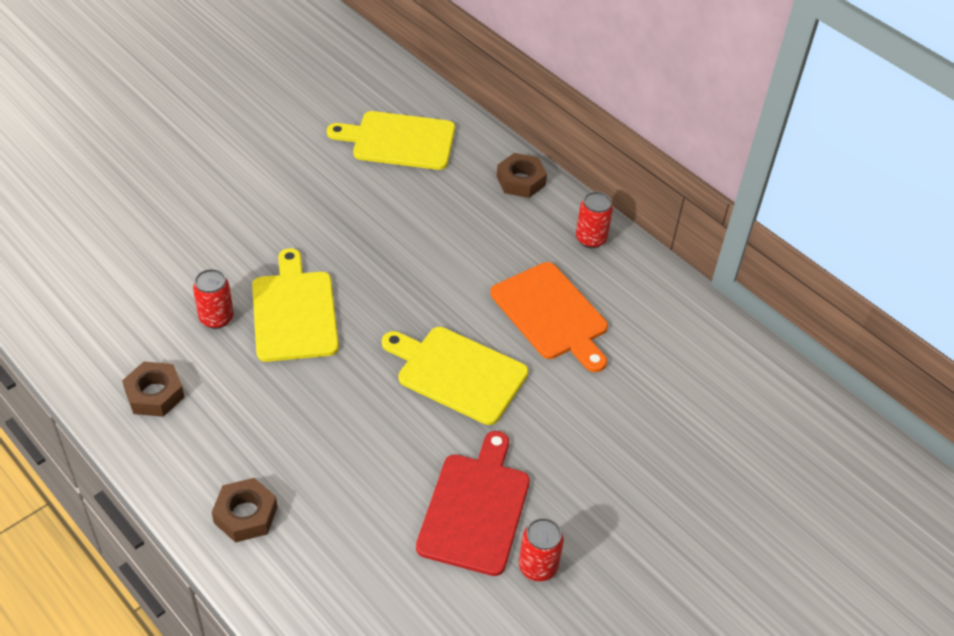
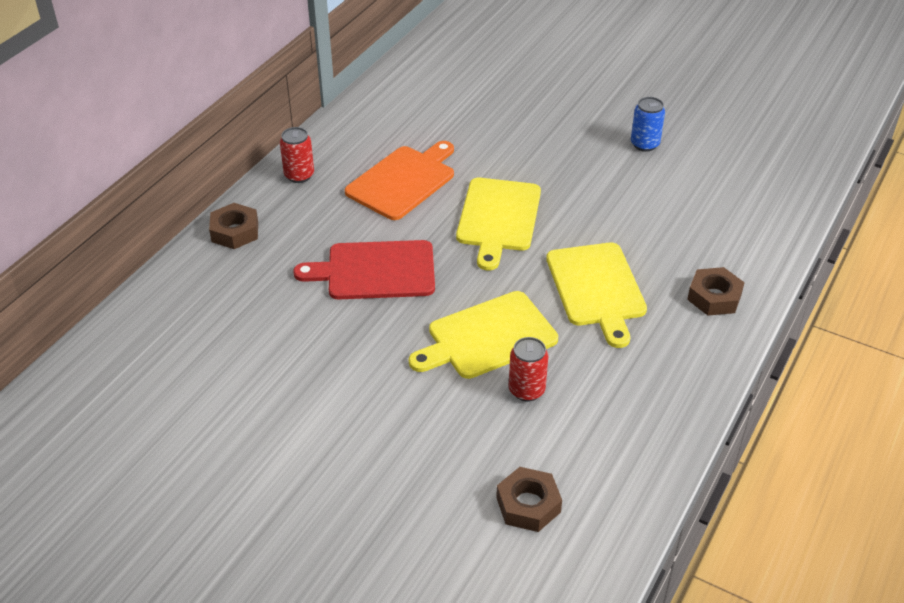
camera: 105 degrees left, 5 degrees down
brown nut [122,362,184,417] -> brown nut moved to [496,467,562,532]
yellow cutting board [327,111,455,170] -> yellow cutting board moved to [546,242,647,348]
red cutting board [416,431,530,576] -> red cutting board moved to [293,240,435,299]
red can [519,518,564,581] -> blue can [631,97,665,152]

